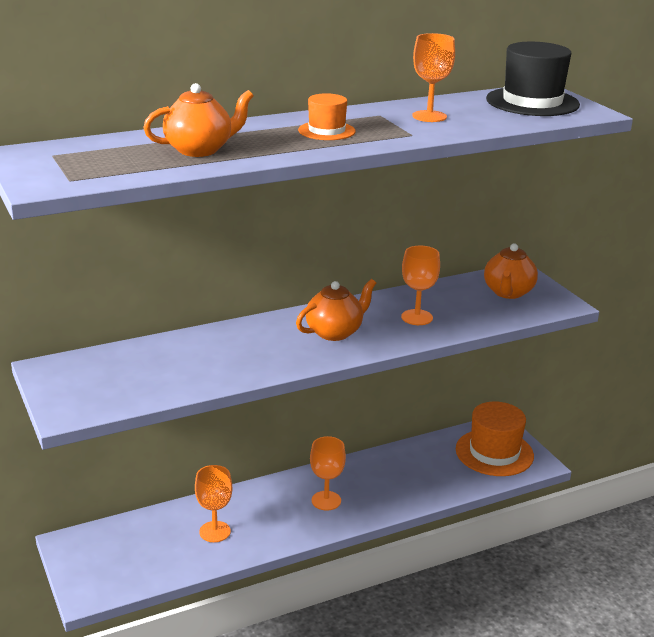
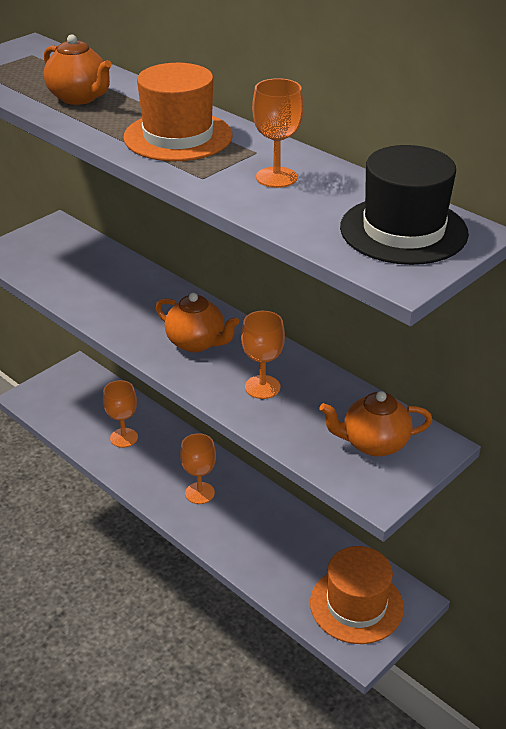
camera: 70 degrees right, 10 degrees up
orange hat [298,93,356,140] -> orange hat [123,63,233,161], size x1.78

